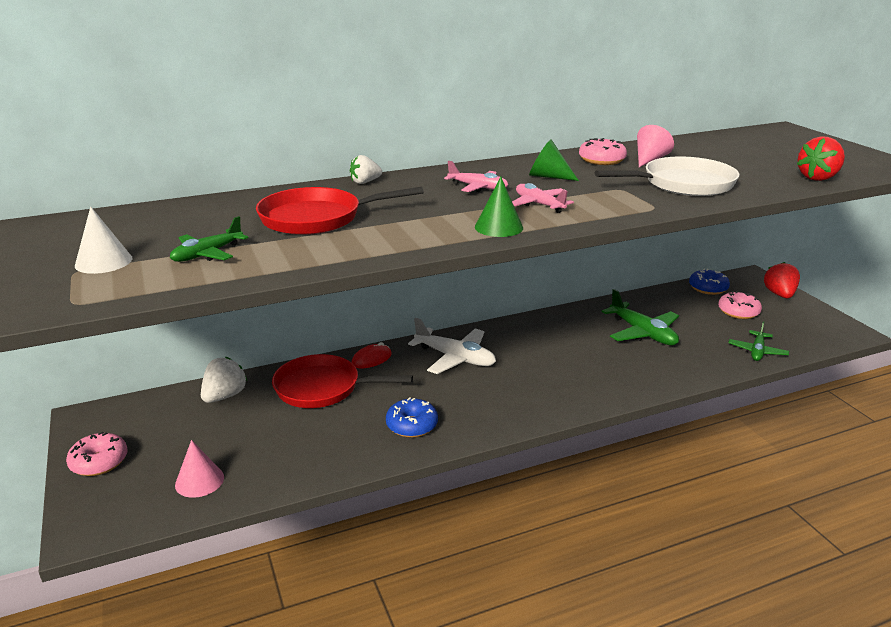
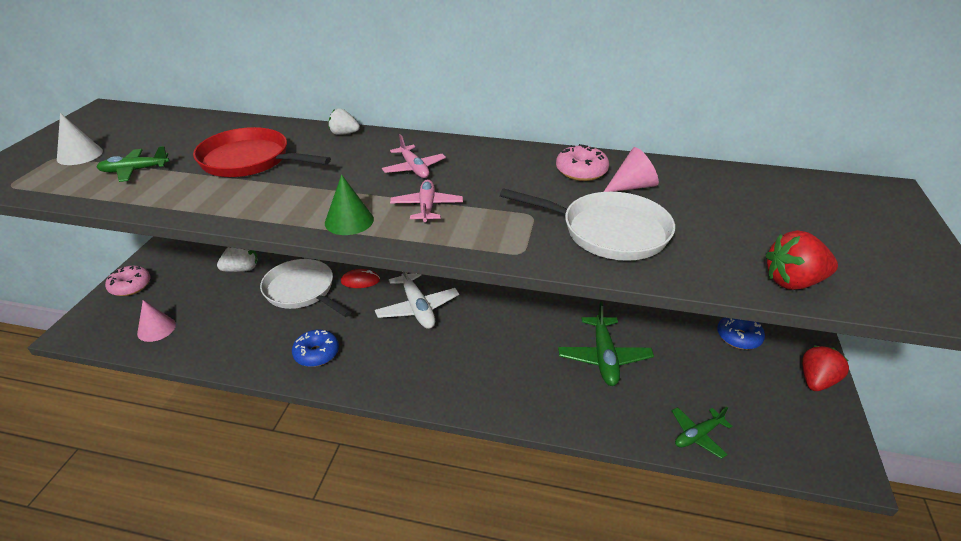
camera: 35 degrees right, 10 degrees up
red pan [272,354,413,408] -> white pan [260,259,351,317]
green cone [529,139,579,181] -> none
pink donut [718,291,762,319] -> none

